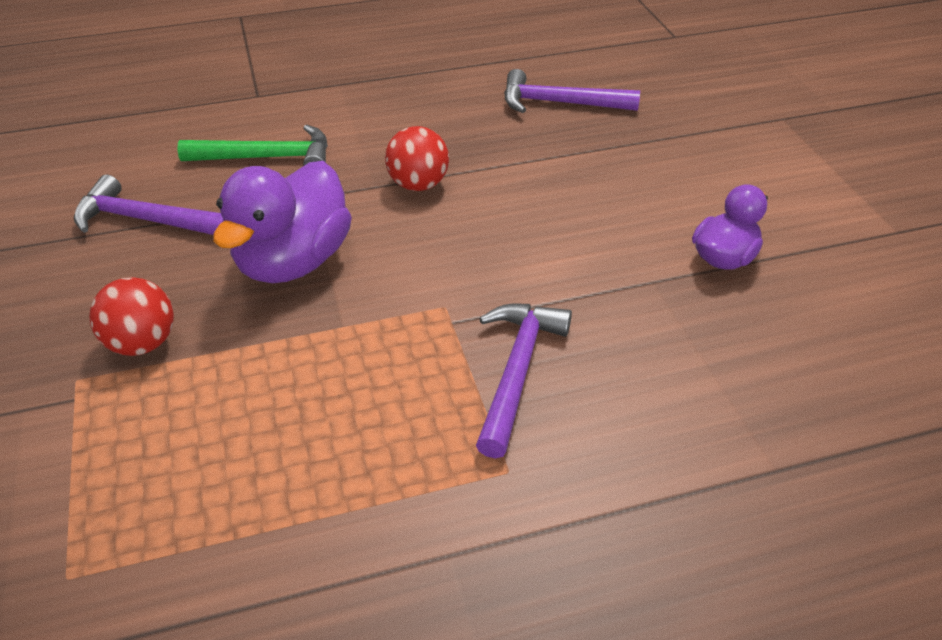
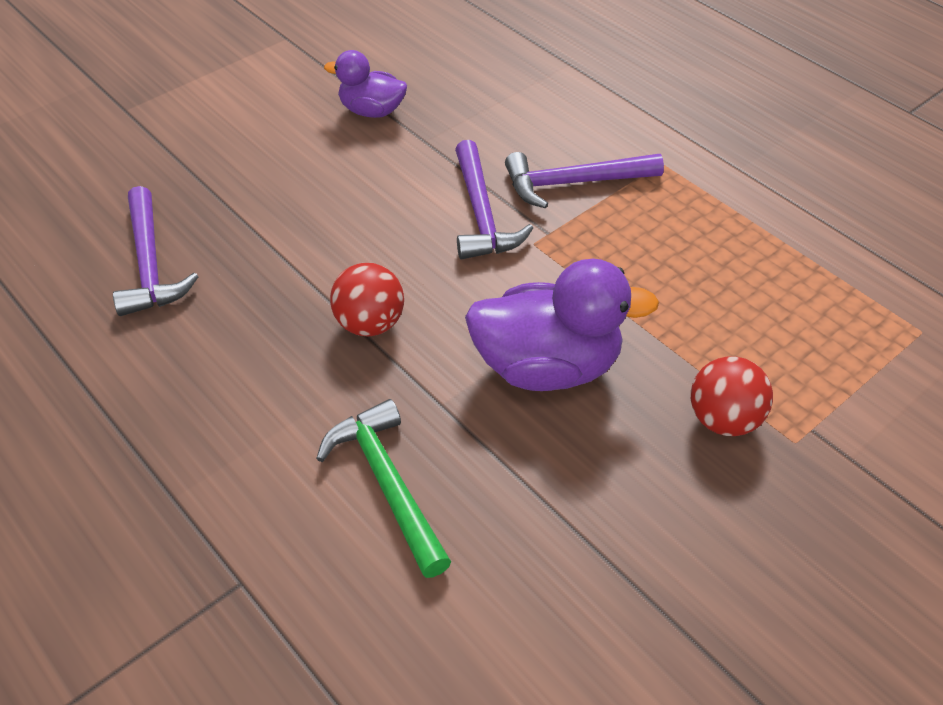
camera: 115 degrees left, 5 degrees up
purple hammer [74,175,224,235] -> purple hammer moved to [455,140,533,260]

